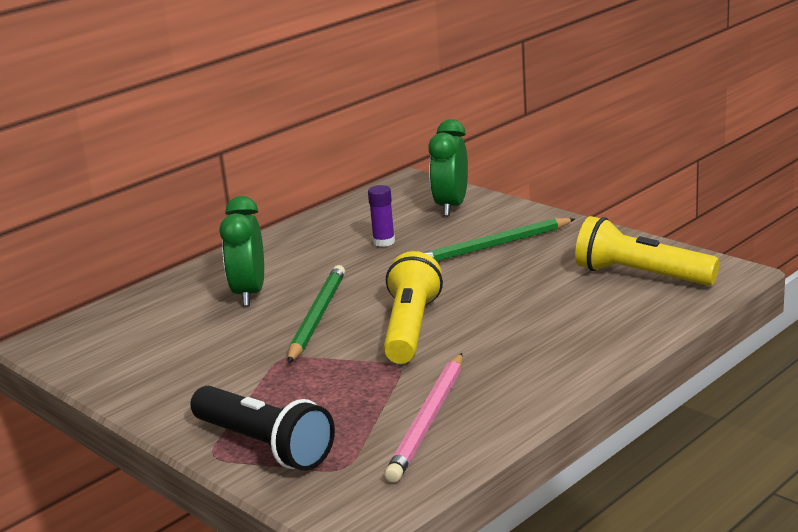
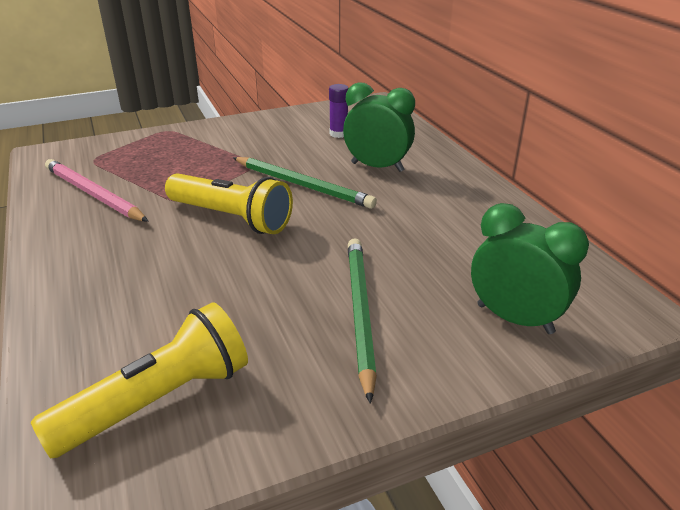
camera: 110 degrees right, 10 degrees up
black flashlight [190,386,335,471] -> none
purple glue stick [368,185,395,247] -> purple glue stick moved to [329,84,349,138]

